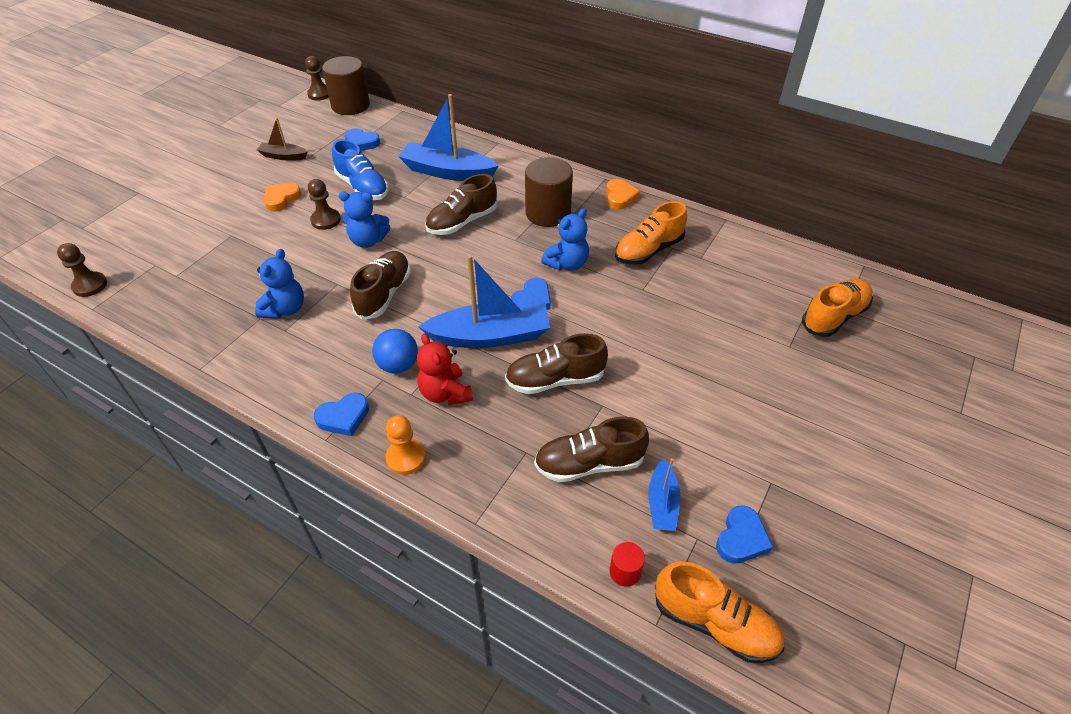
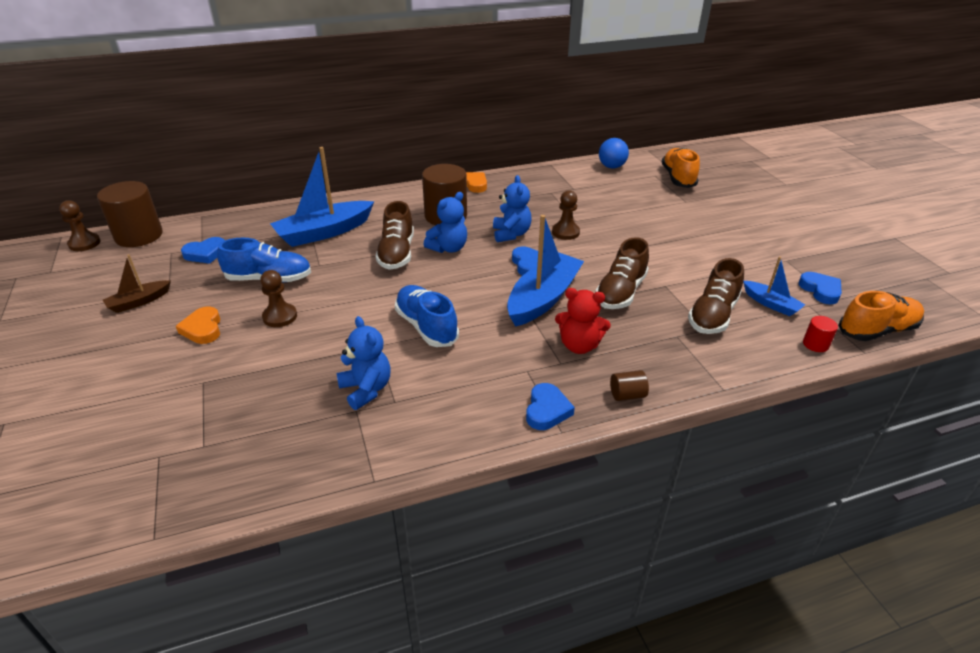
camera: 50 degrees left, 10 degrees down
brown pawn [57,243,107,297] -> brown pawn moved to [552,190,580,240]
blue teddy bear [339,192,390,248] -> blue teddy bear moved to [423,192,467,253]
brown shoe [350,251,411,320] -> blue shoe [395,285,459,347]
blue ball [372,329,418,373] -> blue ball moved to [599,138,629,169]
orange pawn [385,415,426,475] -> brown cylinder [610,370,649,401]
orange shoe [615,201,687,265] -> none

